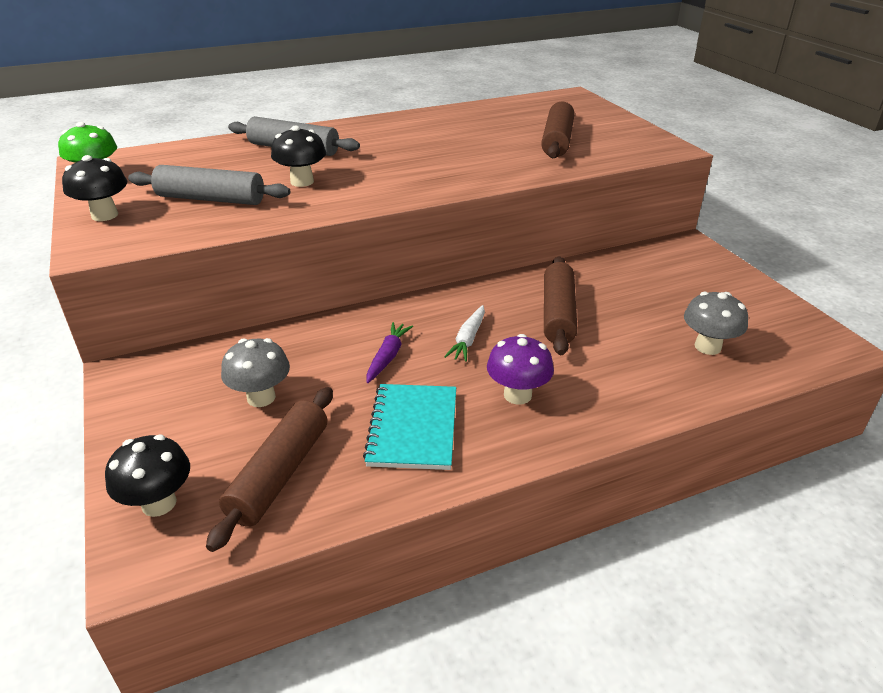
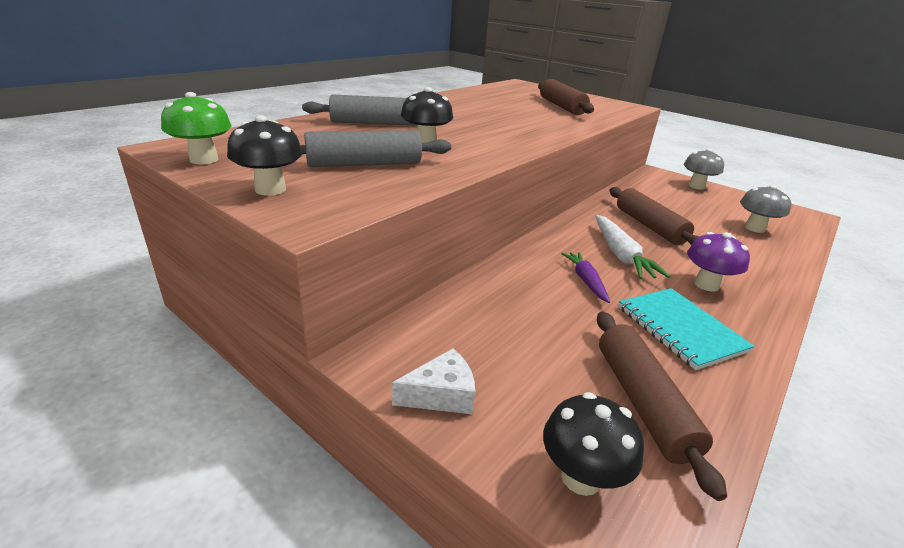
camera: 30 degrees left, 5 degrees down
grey mushroom [221,338,290,407] -> grey mushroom moved to [684,148,724,190]
white carrot [444,305,485,362] -> white carrot [595,215,670,279], size x1.55
none -> white cheese [392,349,475,414]

